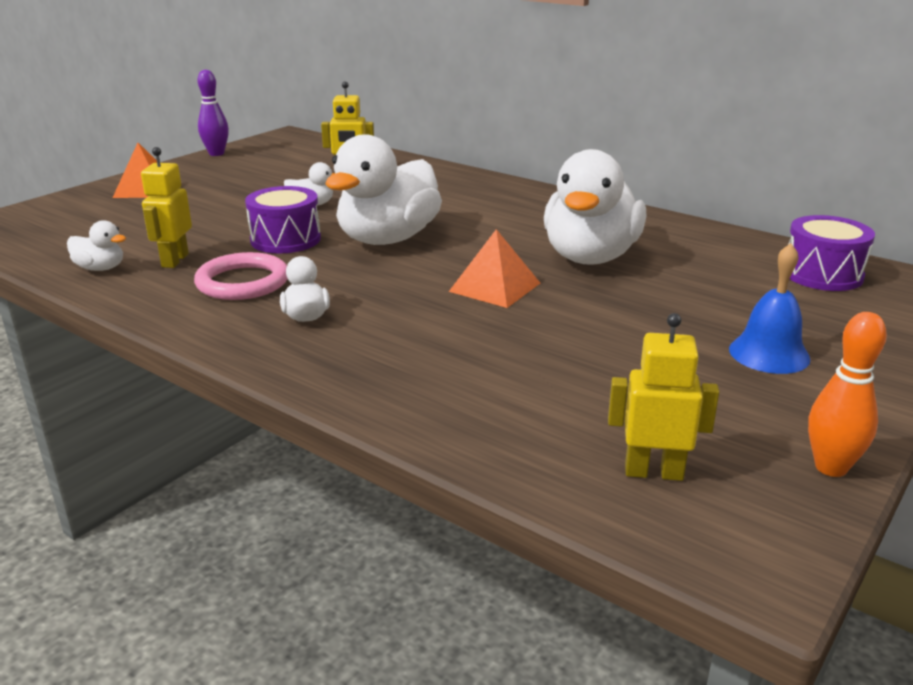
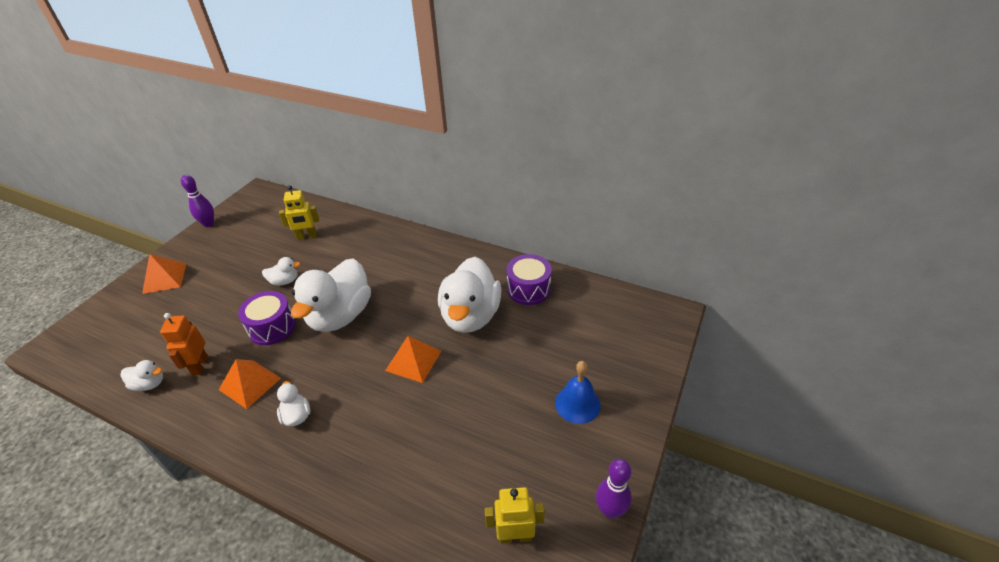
camera: 10 degrees left, 15 degrees up
yellow robot [141,147,192,268] -> orange robot [160,313,208,376]
pink ring [194,252,288,300] -> orange pyramid [219,359,281,409]
purple drum [788,215,875,291] -> purple drum moved to [507,254,552,305]
orange bowling pin [808,312,887,477] -> purple bowling pin [596,459,632,519]

